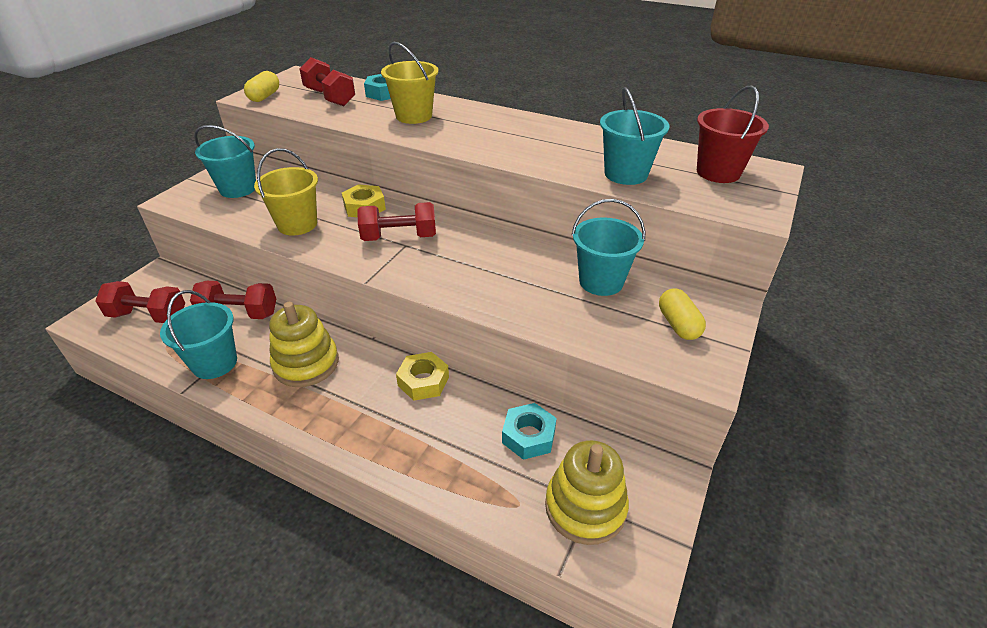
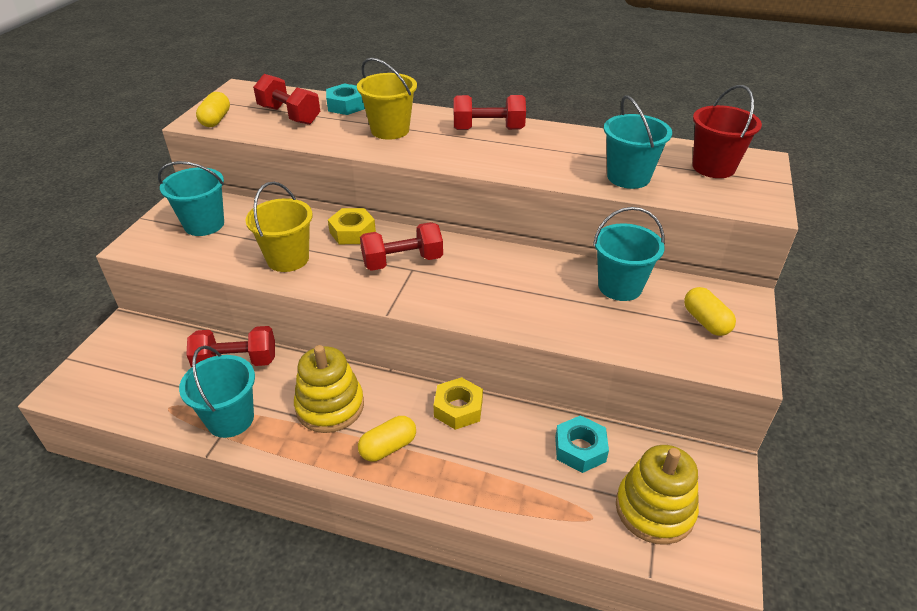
camera: 10 degrees left, 0 degrees up
red dumbbell [95,281,185,323] -> red dumbbell moved to [454,95,526,130]
none -> yellow capsule [358,416,416,462]

